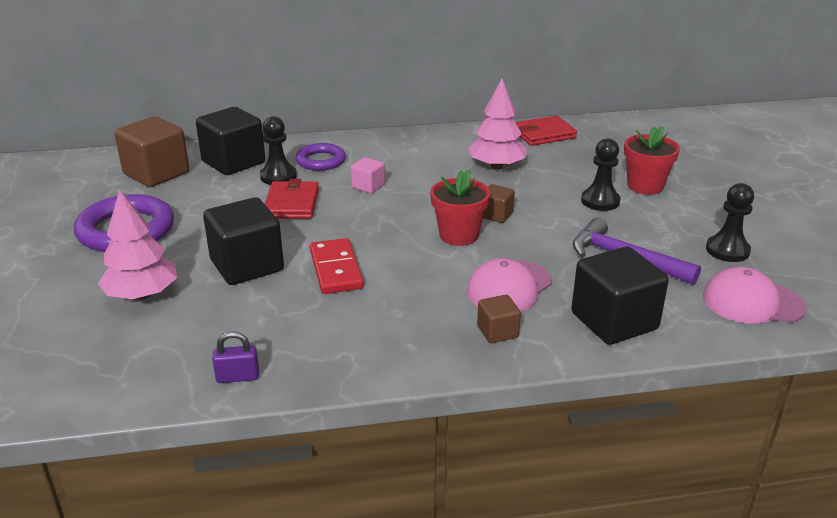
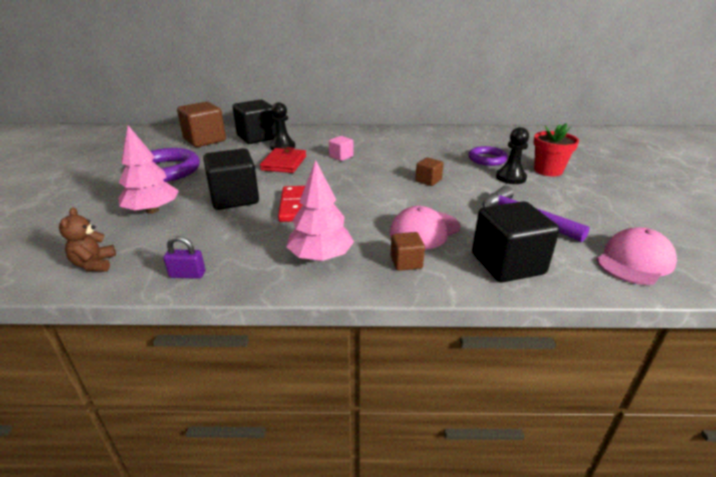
camera: 10 degrees right, 0 degrees up
purple ring [296,143,346,171] -> purple ring moved to [468,146,508,166]
red flower pot [430,169,490,246] -> none
pink tree [468,79,527,169] -> pink tree moved to [286,160,354,261]
red wallet [515,116,577,146] -> none
pink cap [703,267,807,324] -> pink cap turned 120 degrees clockwise [596,227,677,285]
black pawn [706,183,754,262] -> none
none -> brown teddy bear [59,207,116,272]

